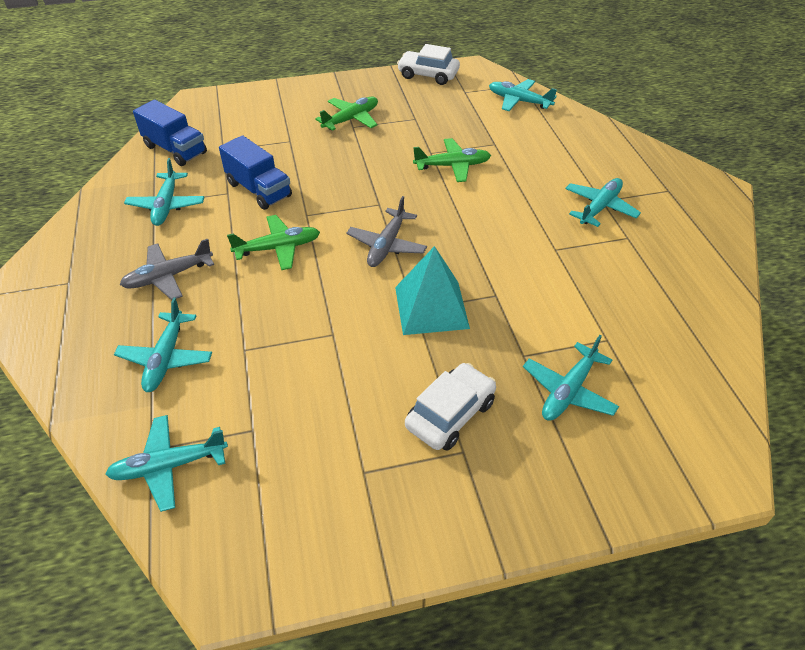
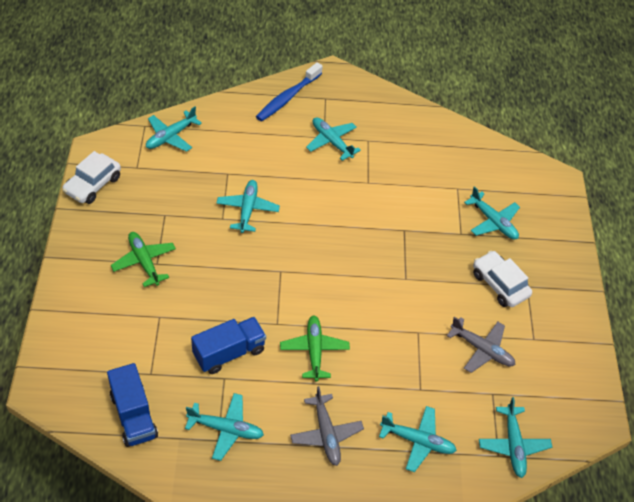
camera: 80 degrees left, 5 degrees up
blue truck [133,100,207,166] -> blue truck turned 105 degrees clockwise [107,363,158,447]
grey plane [346,196,427,267] -> grey plane moved to [447,317,516,373]
turquoise pyramid [395,246,470,335] -> none
green plane [413,138,491,182] -> turquoise plane [216,180,280,233]
none -> blue toothbrush [256,62,323,122]

